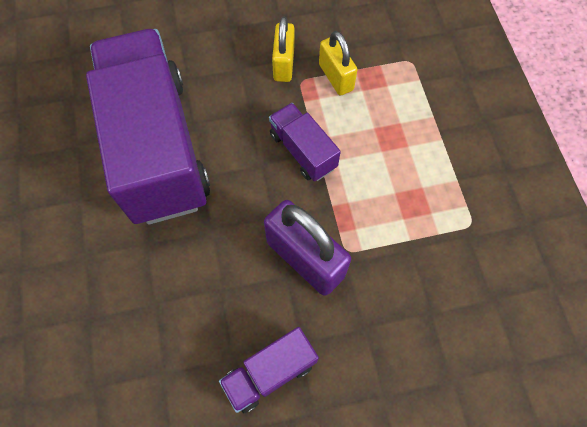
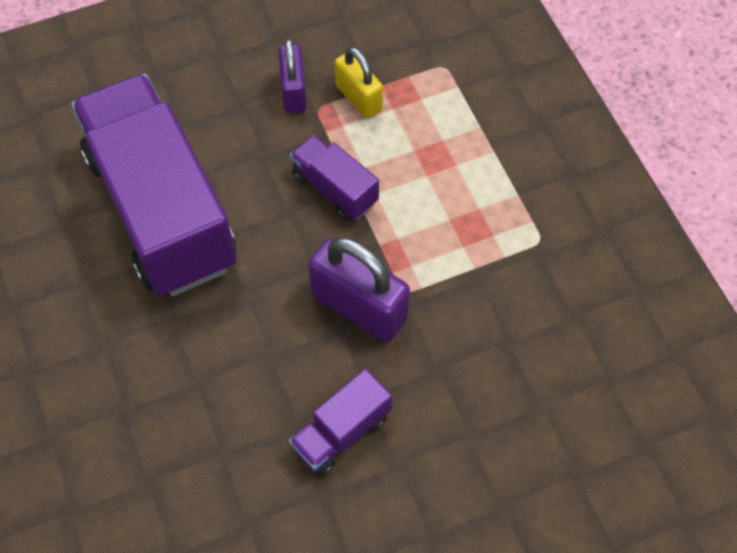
camera: 10 degrees left, 5 degrees down
yellow padlock [272,17,294,82] -> purple padlock [278,39,307,113]

